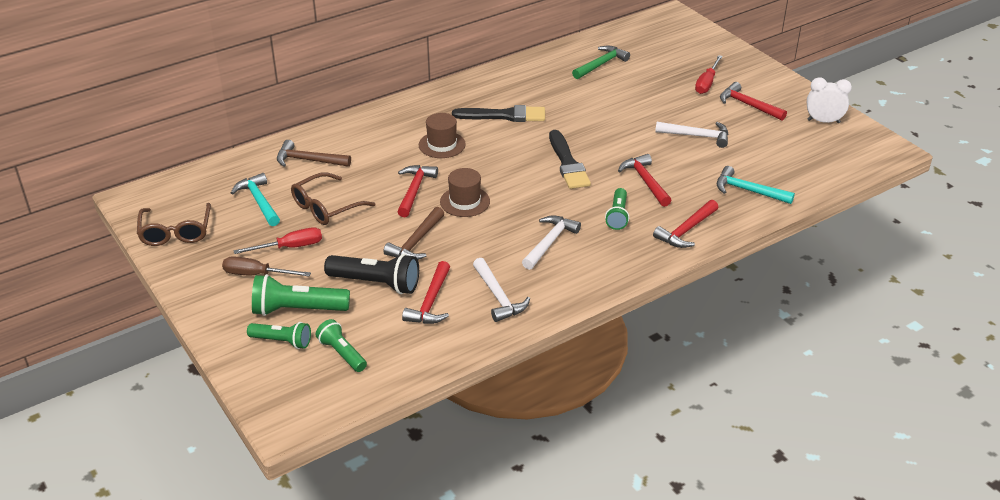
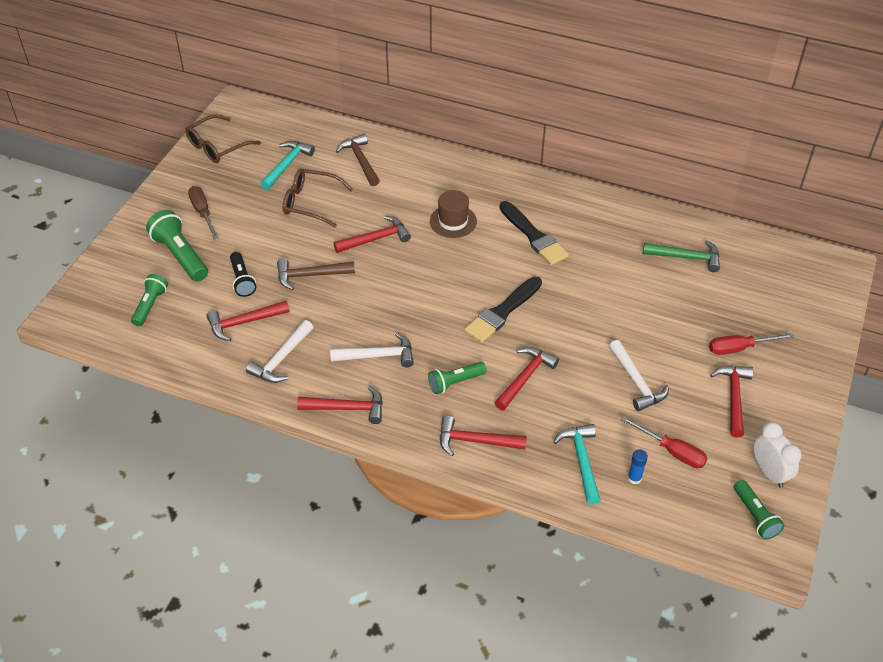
camera: 55 degrees right, 10 degrees up
red screwdriver [233,227,322,254] -> red screwdriver moved to [621,416,708,468]
green flashlight [247,322,311,349] -> green flashlight moved to [734,480,785,540]
black flashlight [324,253,419,294] -> black flashlight [230,252,256,297], size x0.63
brown hat [440,168,490,217] -> none
none -> red hammer [297,386,383,424]
none -> blue glue stick [628,449,648,485]

